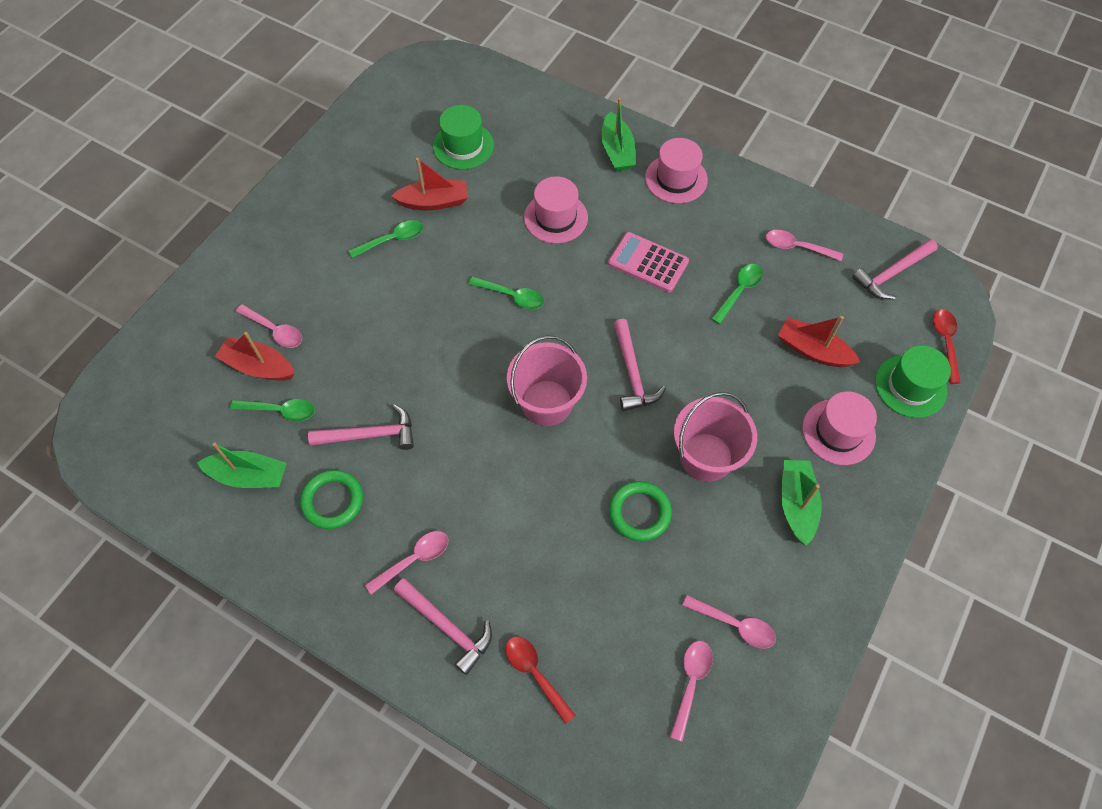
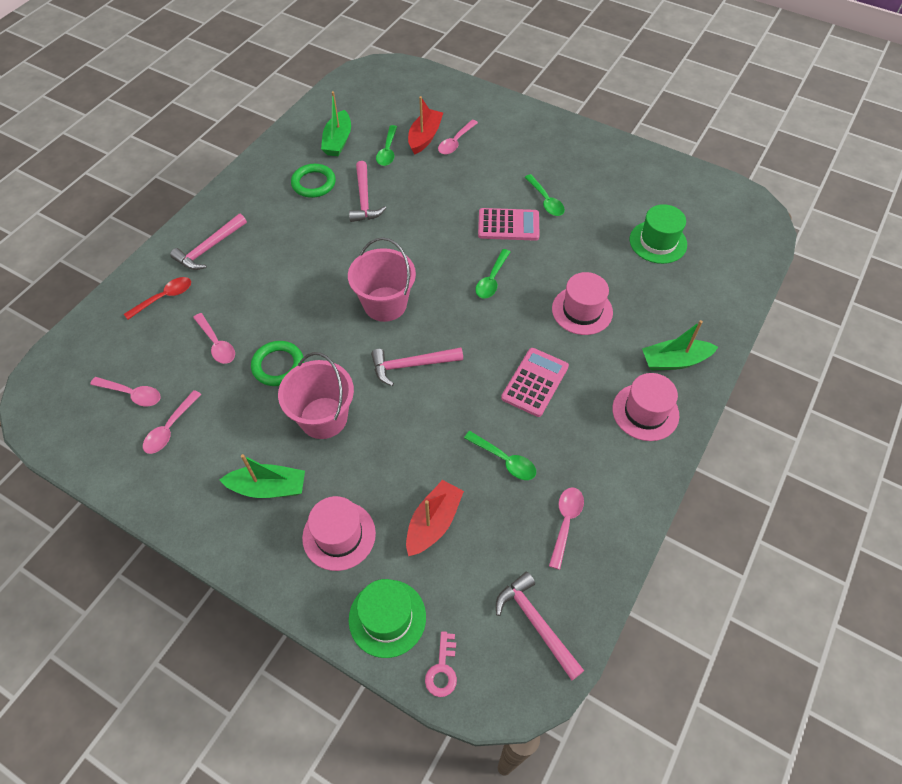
camera: 90 degrees right, 5 degrees down
pink spoon [365,531,448,595] -> pink spoon moved to [193,313,235,364]
red boat [391,158,468,210] -> none
red spoon [933,309,961,384] -> pink key [425,631,457,697]
none -> pink calculator [478,208,540,241]

